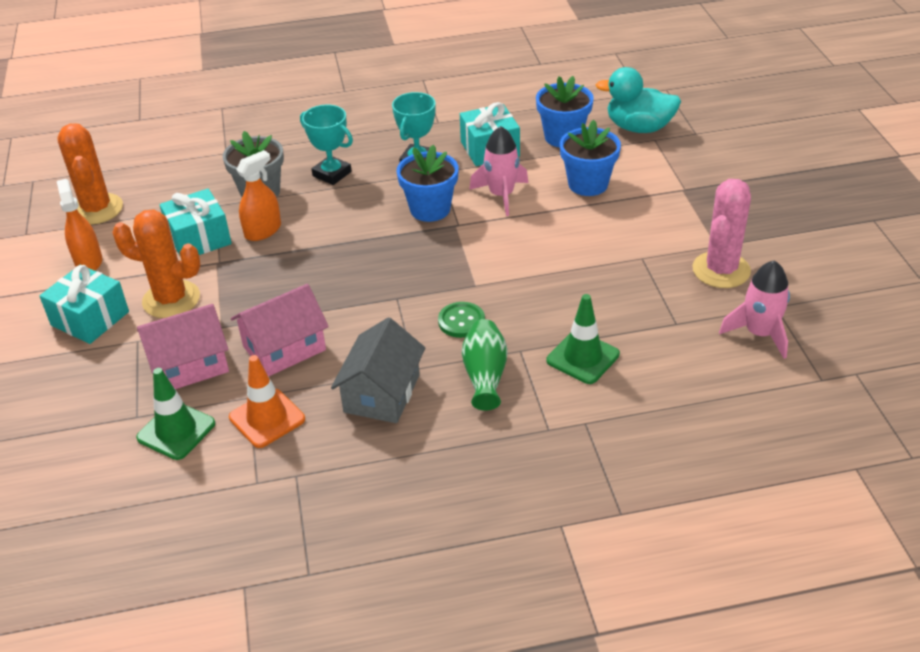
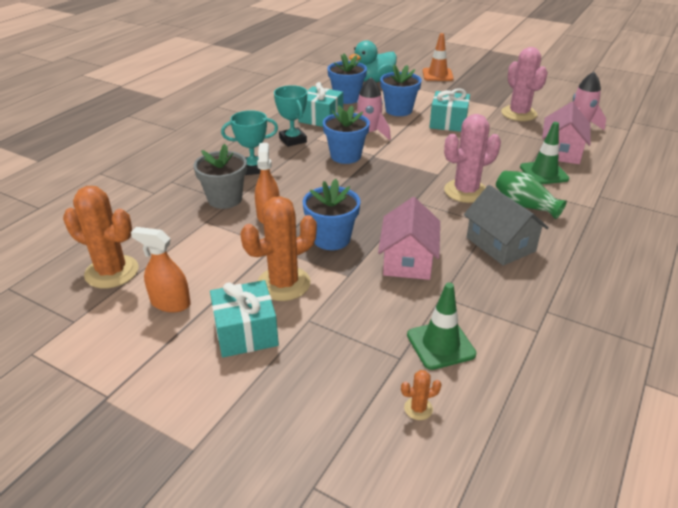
camera: 50 degrees left, 5 degrees down
pink house [137,304,229,389] -> pink house moved to [542,102,591,164]
turquoise gift [159,189,232,255] -> turquoise gift moved to [429,88,470,132]
orange traffic cone [229,355,305,448] -> orange traffic cone moved to [423,33,454,81]
green button [438,302,485,338] -> pink cactus [444,114,501,203]
none -> blue flower pot [303,179,361,250]
none -> orange cactus [401,370,442,420]

